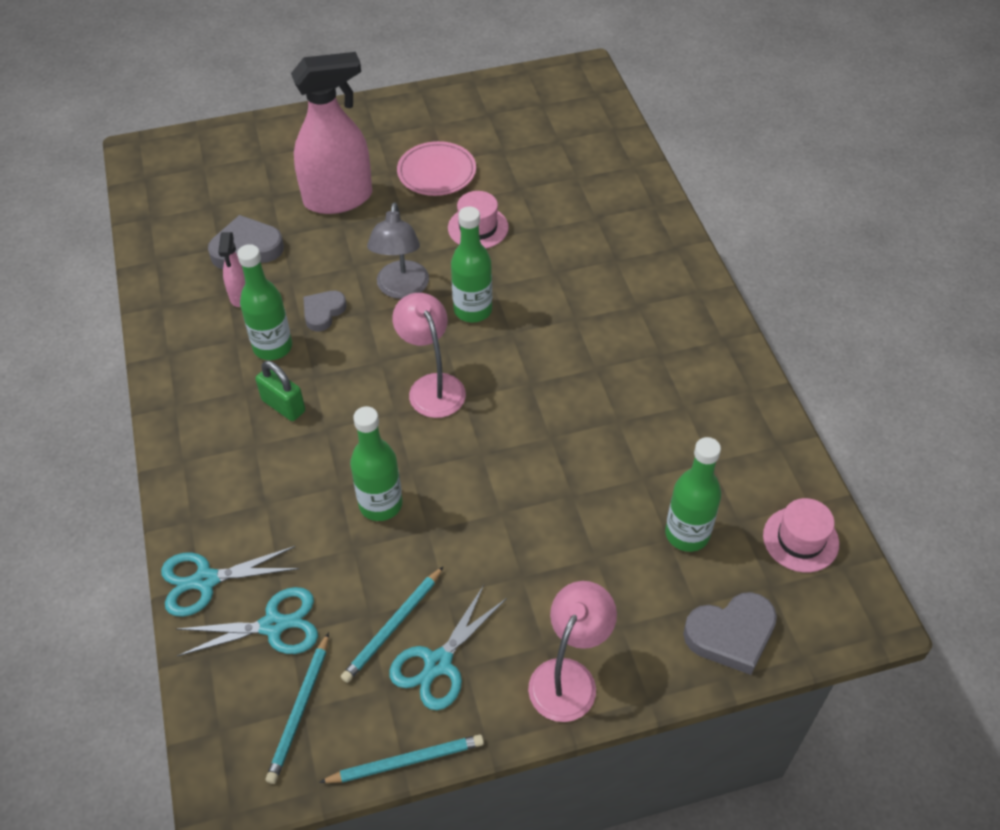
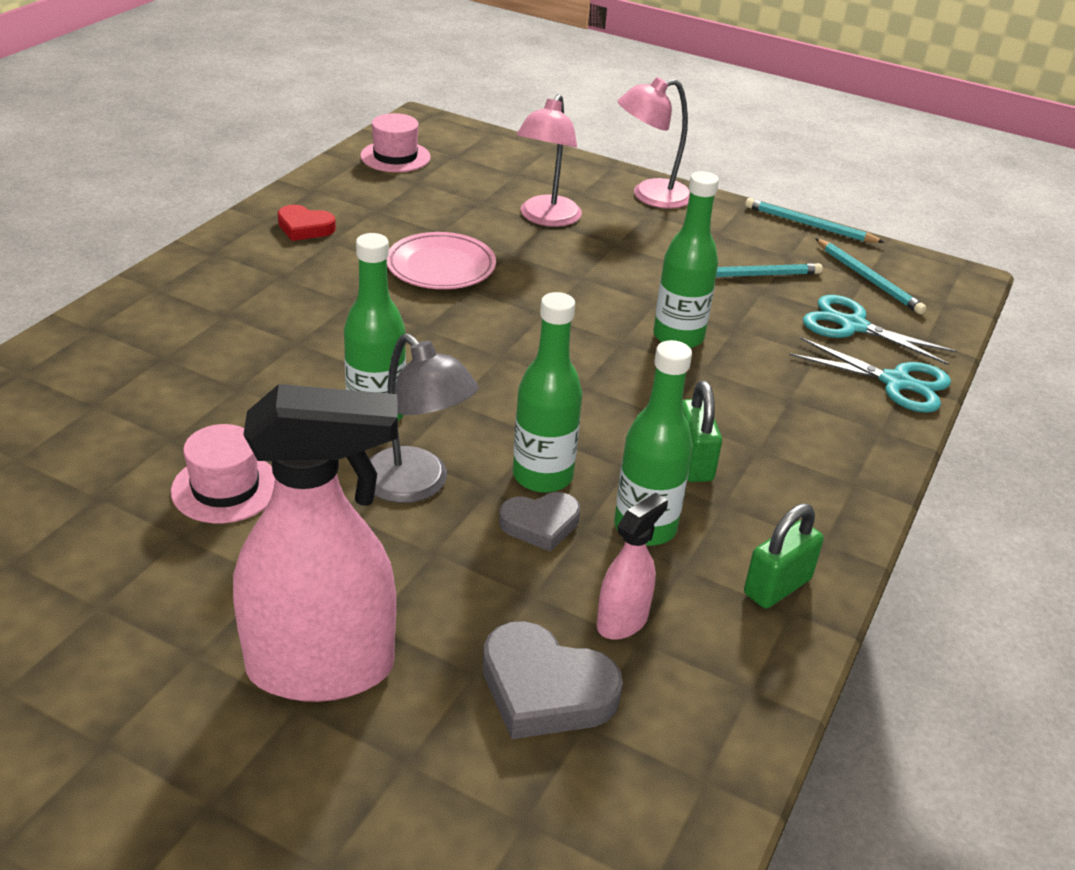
camera: 140 degrees left, 15 degrees down
turquoise pencil [266,632,329,784] -> turquoise pencil turned 90 degrees clockwise [815,238,927,314]
pink spray bottle [291,52,372,214] -> pink spray bottle turned 150 degrees clockwise [233,384,398,702]
grey lamp [367,202,429,299] -> grey lamp turned 90 degrees clockwise [370,334,478,503]
turquoise scissors [389,585,507,710] -> none
pink lamp [392,293,466,418] -> pink lamp moved to [517,94,582,227]
pink plate [397,141,476,196] -> pink plate moved to [387,232,496,289]
green bottle [665,437,721,552] -> green bottle moved to [513,292,582,493]
grey heart [683,592,777,675] -> none
none -> red heart [278,205,336,241]
none -> green padlock [744,503,824,609]

